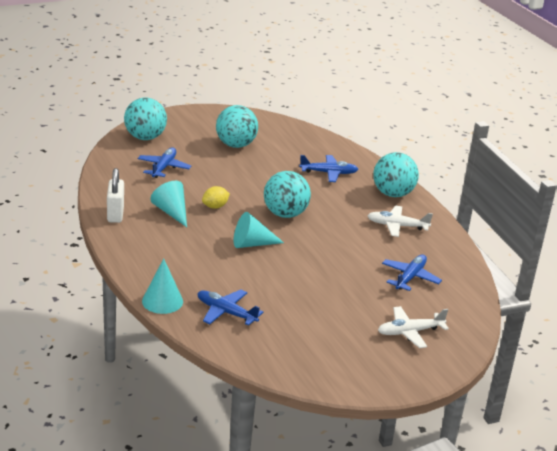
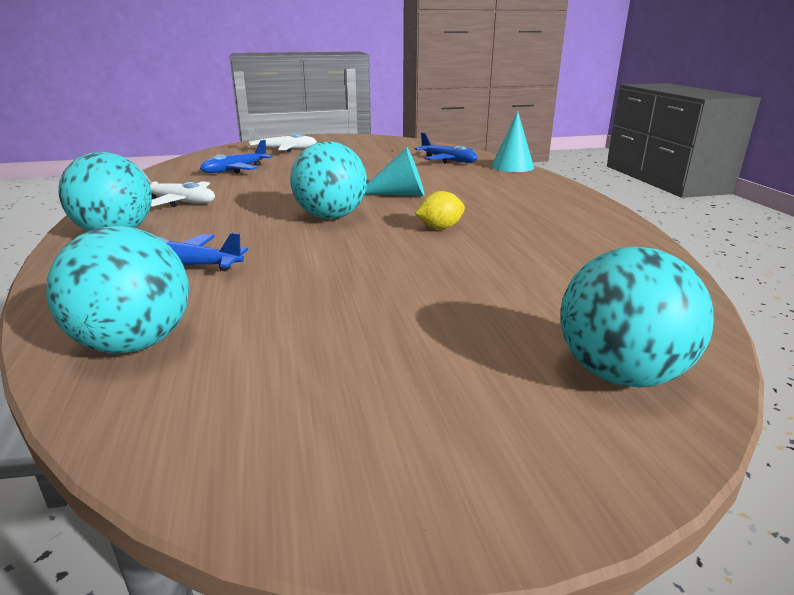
camera: 165 degrees left, 5 degrees down
white padlock [107,168,124,223] -> none
blue plane [138,148,191,178] -> none
turquoise cone [150,181,187,227] -> none
turquoise ball [216,105,258,148] -> turquoise ball moved to [46,226,189,354]

